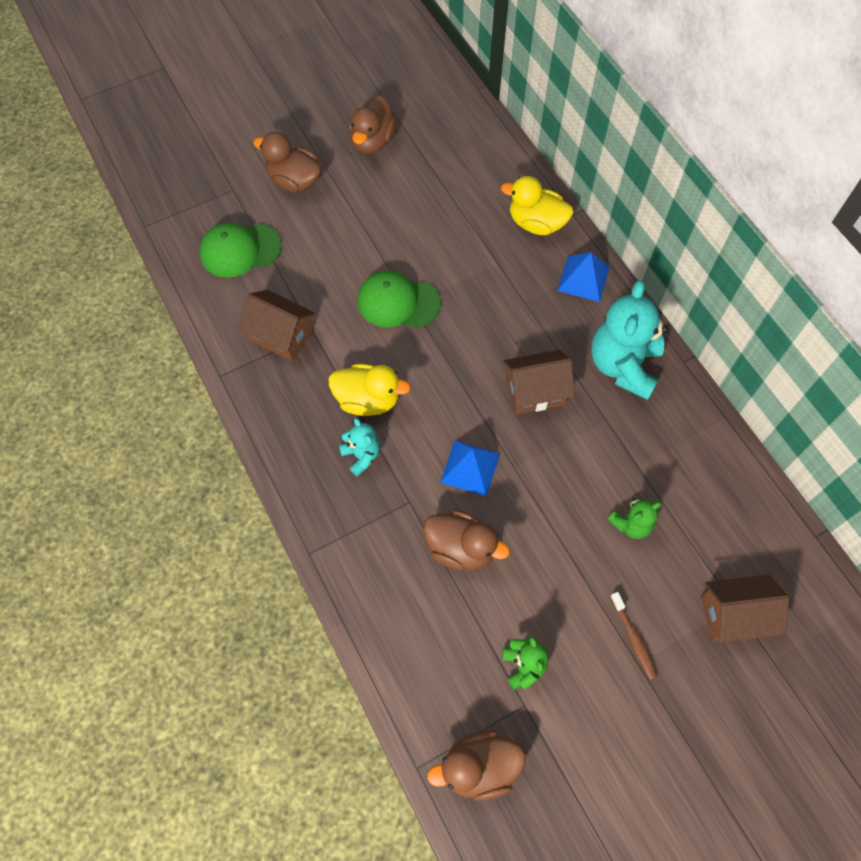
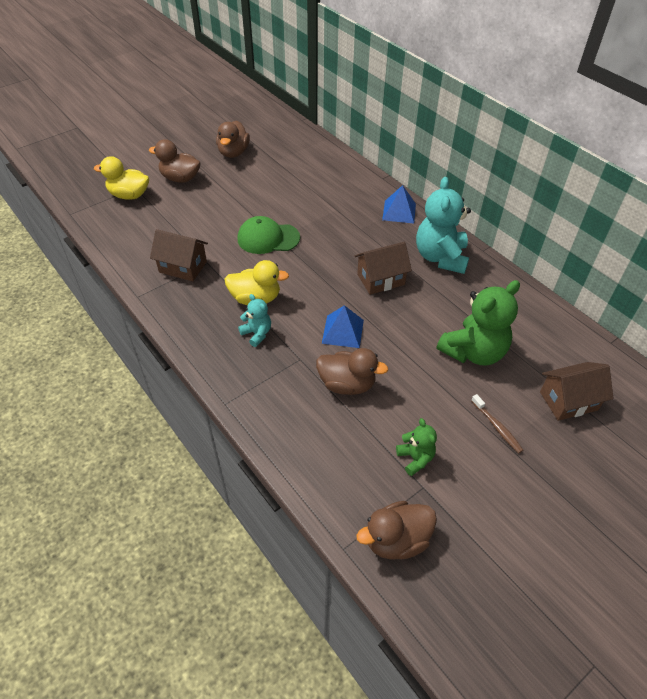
camera: 10 degrees left, 15 degrees down
green cap [200,223,282,278] -> none
yellow duck [501,176,573,235] -> yellow duck moved to [94,156,149,200]
green teddy bear [607,498,662,539] -> green teddy bear [437,280,520,366], size x2.00

